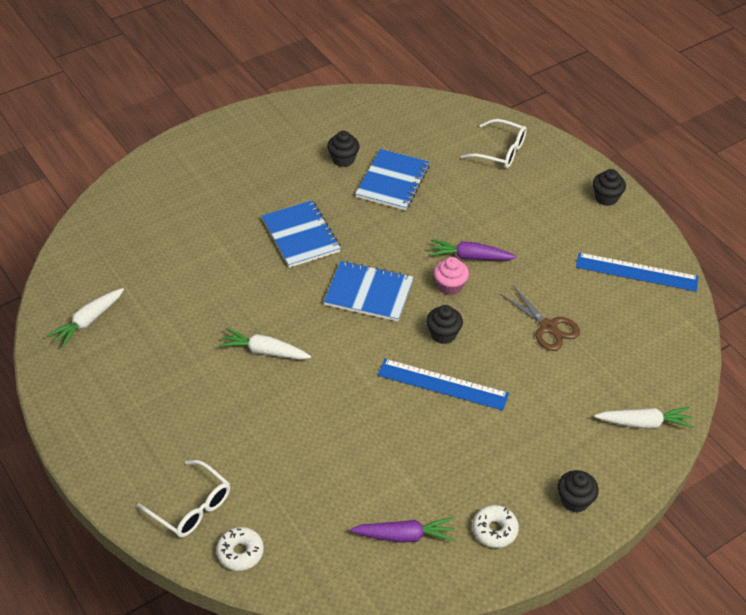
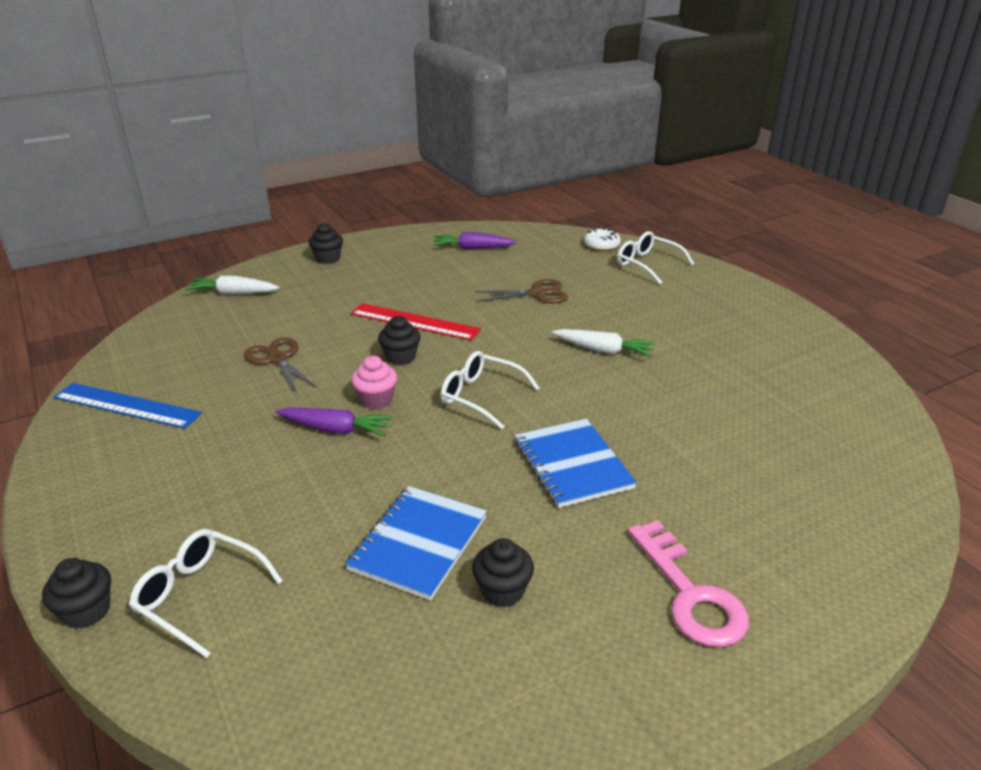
camera: 175 degrees left, 15 degrees down
white carrot [47,288,124,348] -> none
blue notebook [324,261,414,321] -> white glasses [440,351,540,429]
blue ruler [378,359,509,410] -> red ruler [351,303,481,341]
white donut [472,505,519,548] -> none
black cupcake [593,169,626,206] -> black cupcake moved to [42,558,111,629]
none -> brown scissors [475,279,568,303]
none -> pink key [628,520,749,647]

